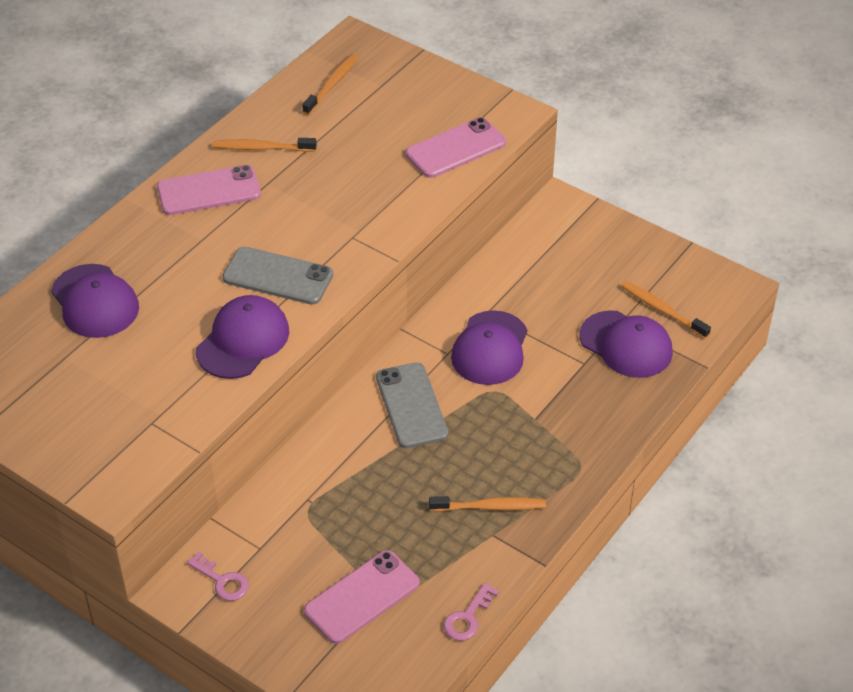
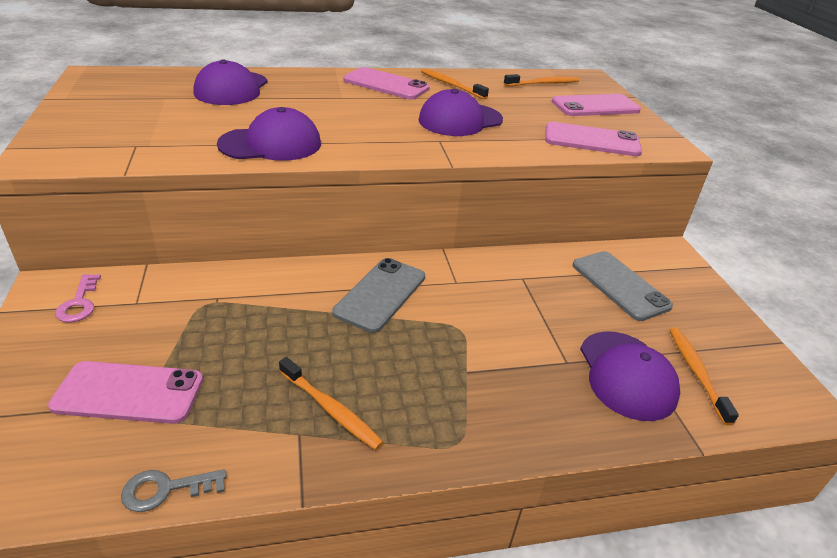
camera: 40 degrees right, 10 degrees down
grey phone [222,247,333,305] -> grey phone moved to [573,251,673,321]
pink key [444,583,499,641] -> grey key [121,469,226,512]
purple cap [451,310,527,385] -> purple cap moved to [419,89,503,136]
none -> pink phone [552,94,641,116]

